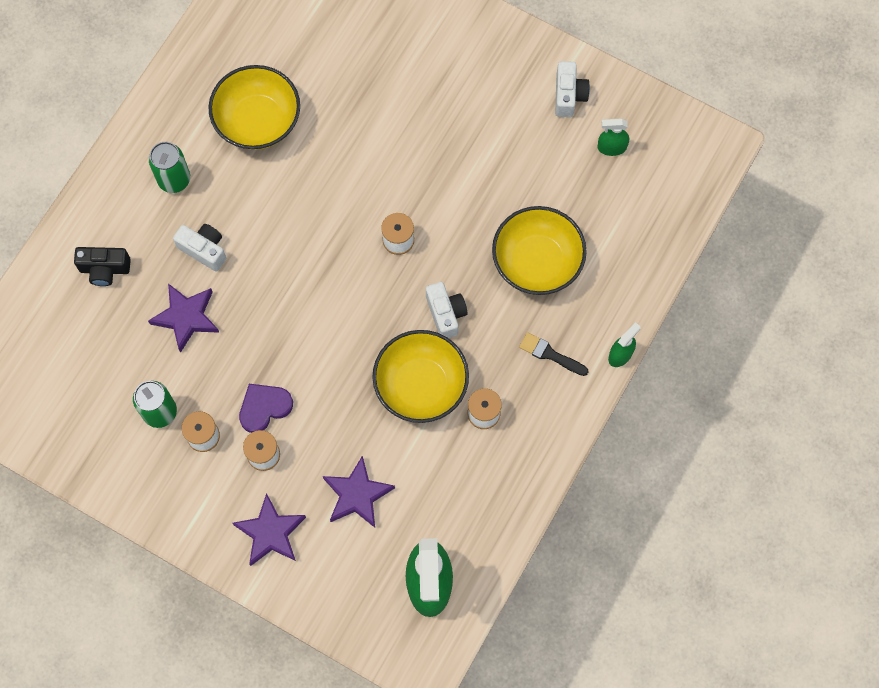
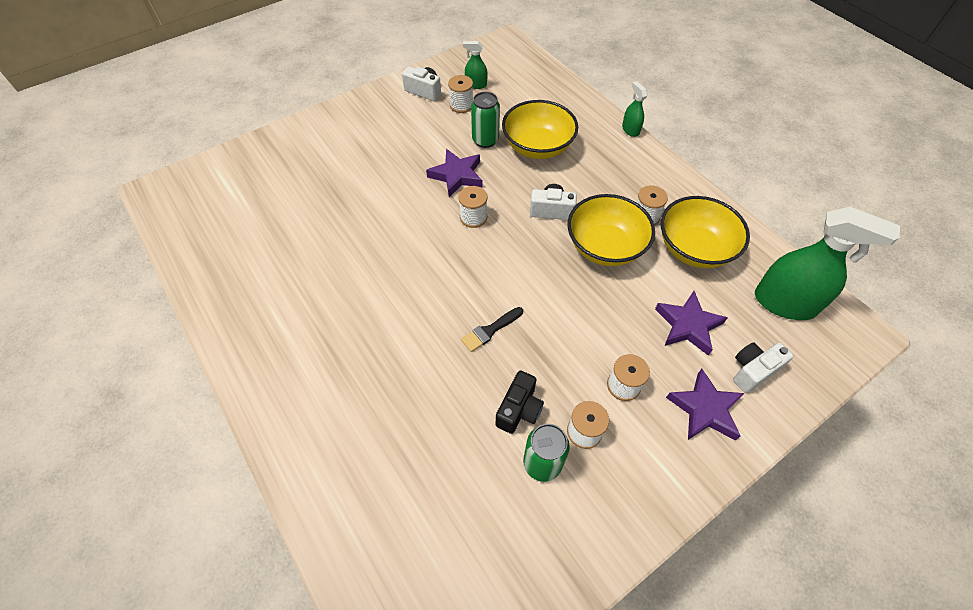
camera: 65 degrees left, 15 degrees down
black camera [74,247,131,286] -> black camera moved to [495,371,544,434]
purple star [148,283,219,353] -> purple star moved to [426,149,483,197]
green can [149,142,190,193] -> green can moved to [471,92,500,148]
white camera [173,224,226,272] -> white camera moved to [733,342,794,393]
yellow bowl [208,65,300,150] -> yellow bowl moved to [661,196,750,268]
purple heart [239,384,293,433] -> none
black brush [519,332,589,376] -> black brush moved to [461,307,523,352]
green spray bottle [597,118,629,156] -> green spray bottle turned 75 degrees clockwise [463,41,487,89]
none -> white spool [448,75,473,113]

